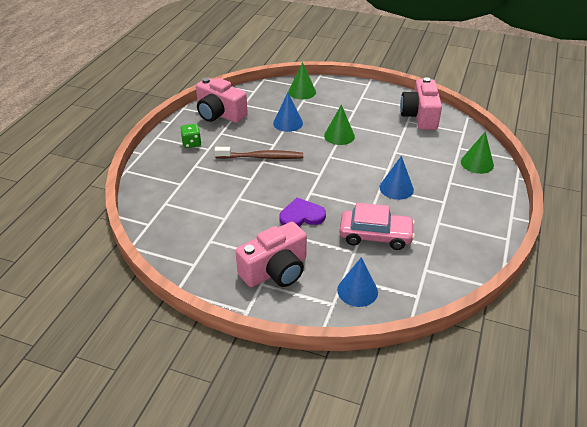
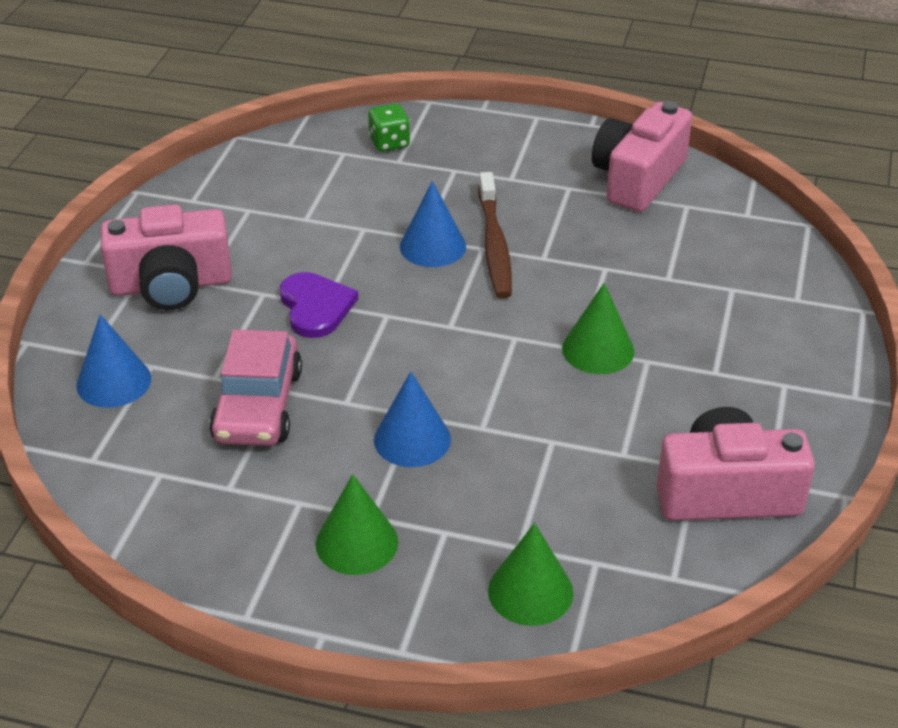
camera: 85 degrees right, 0 degrees up
green dice [180,124,201,148] -> green dice moved to [368,104,410,152]
pink camera [236,222,307,287] -> pink camera turned 60 degrees counterclockwise [101,204,232,310]
blue cone [273,93,303,132] -> blue cone moved to [400,181,466,267]
green cone [288,62,316,100] -> green cone moved to [316,474,398,575]

